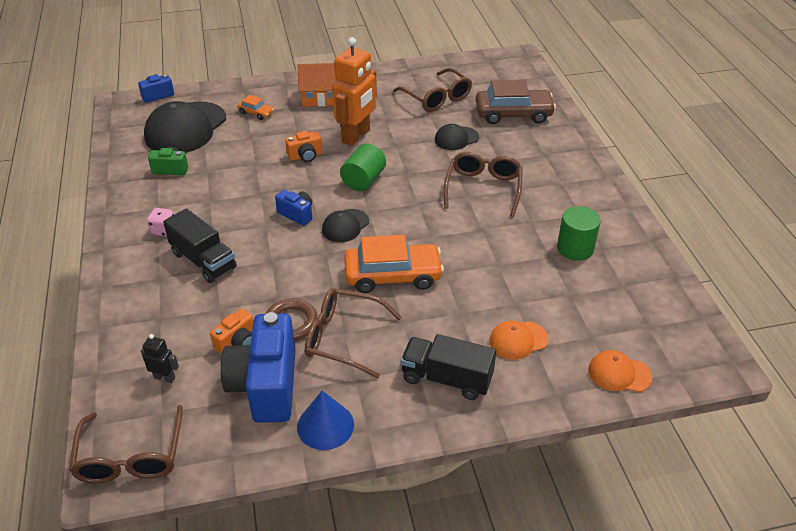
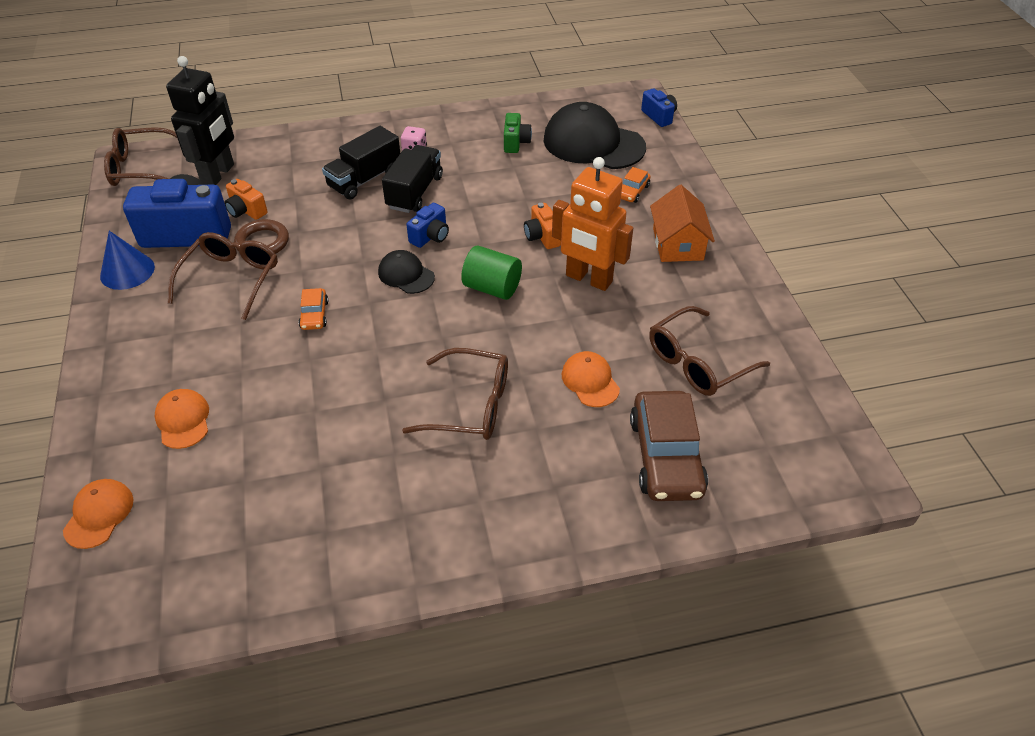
camera: 90 degrees right, 5 degrees up
black robot [141,334,179,383] -> black robot [166,56,234,185], size x2.25
orange car [344,235,444,293] -> orange car [298,288,328,330], size x0.47
black truck [401,334,496,400] -> black truck moved to [382,145,443,213]
black cap [435,124,479,150] -> orange cap [562,351,620,407]
green cylinder [557,206,600,261] -> none

